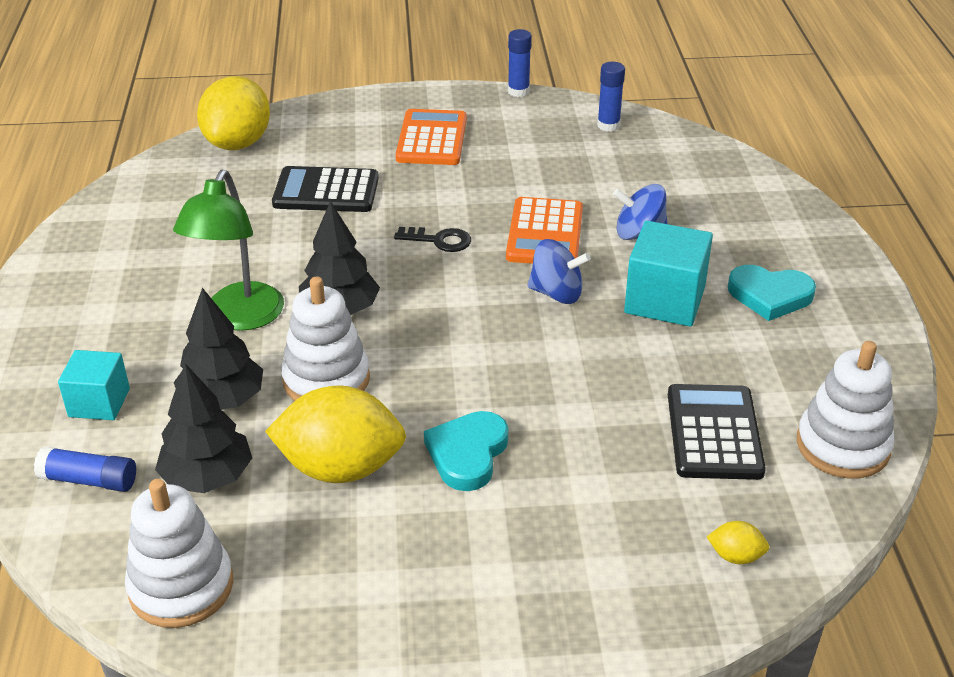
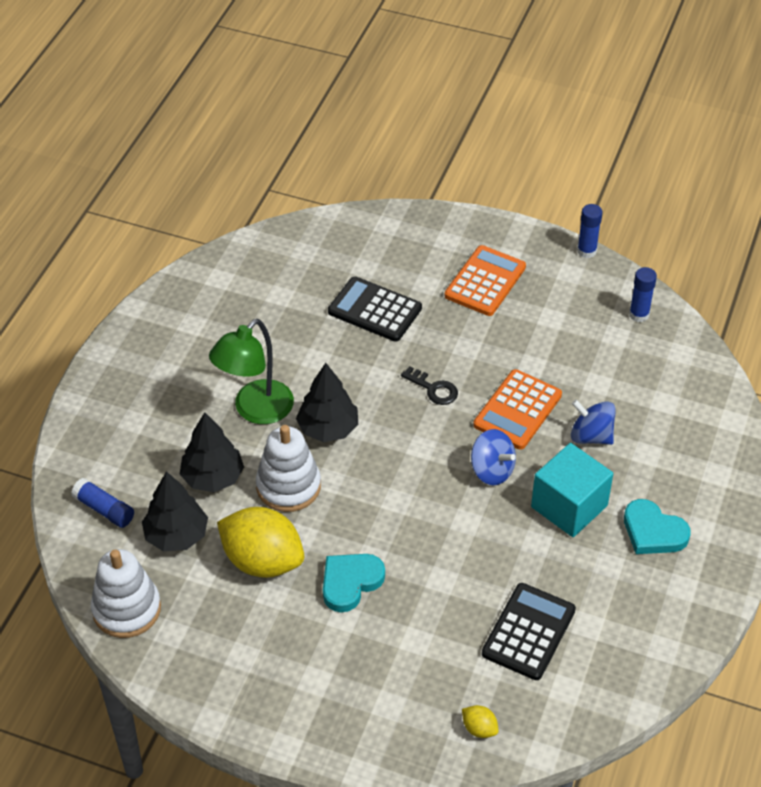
camera: 25 degrees right, 10 degrees up
turquoise cube [58,350,130,420] -> none
yellow lemon [197,76,270,150] -> none
white stacking toy [796,341,894,479] -> none

